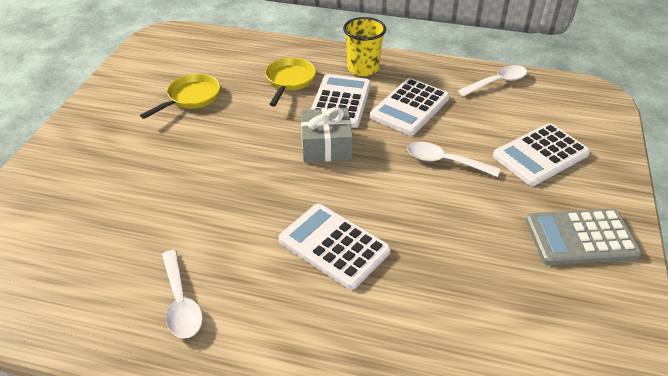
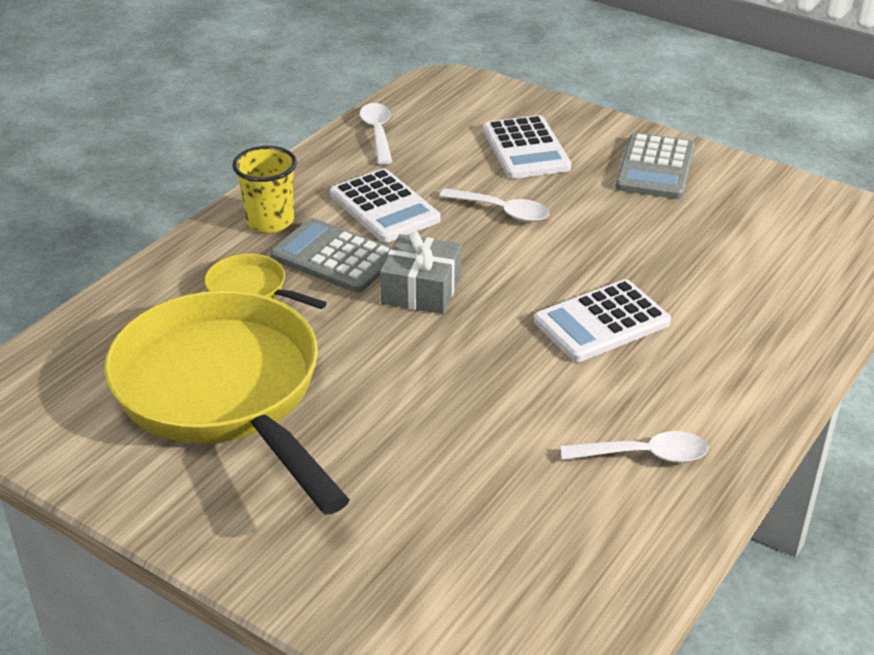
camera: 70 degrees left, 5 degrees down
yellow pan [140,74,220,119] -> yellow pan [104,290,350,515], size x2.39
white calculator [311,74,371,128] -> grey calculator [270,218,392,293]
white spoon [407,142,500,177] -> white spoon turned 105 degrees counterclockwise [439,188,549,222]

